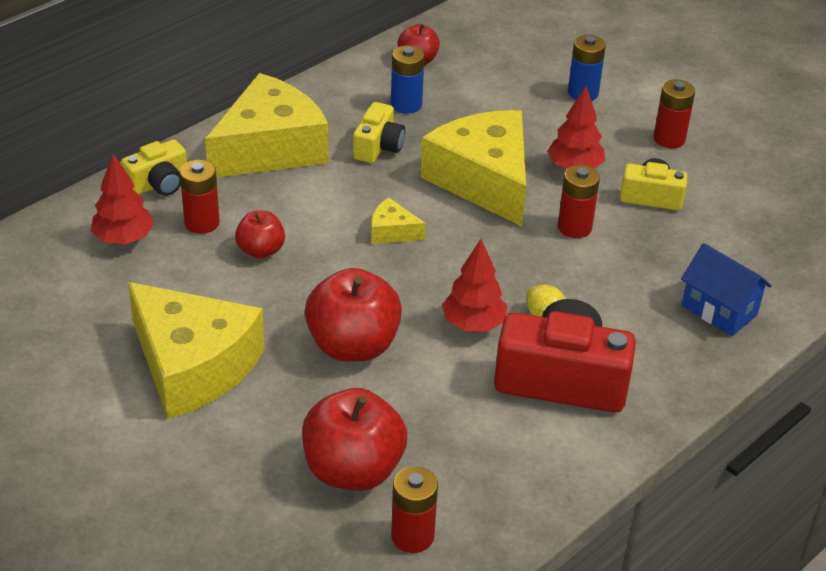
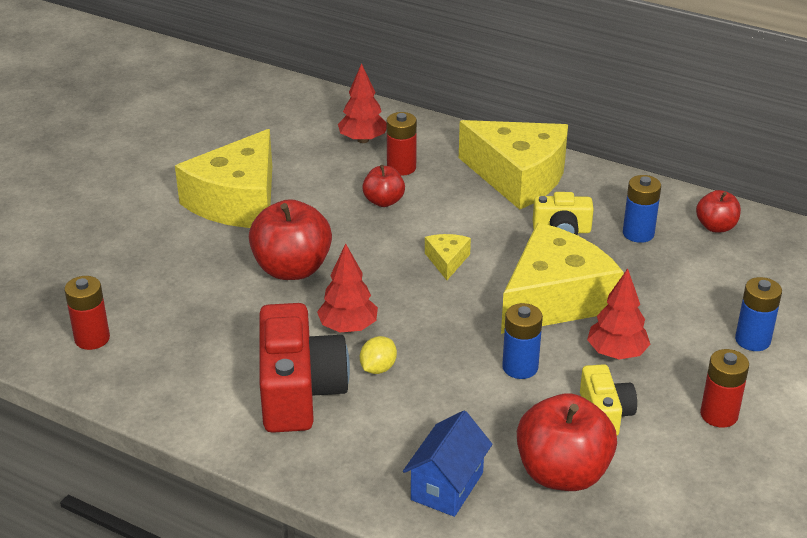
camera: 75 degrees right, 5 degrees down
yellow camera [121,139,187,196] -> none
red apple [302,388,407,491] -> red apple moved to [517,393,617,491]
red battery [558,165,600,238] -> blue battery [502,303,543,379]

